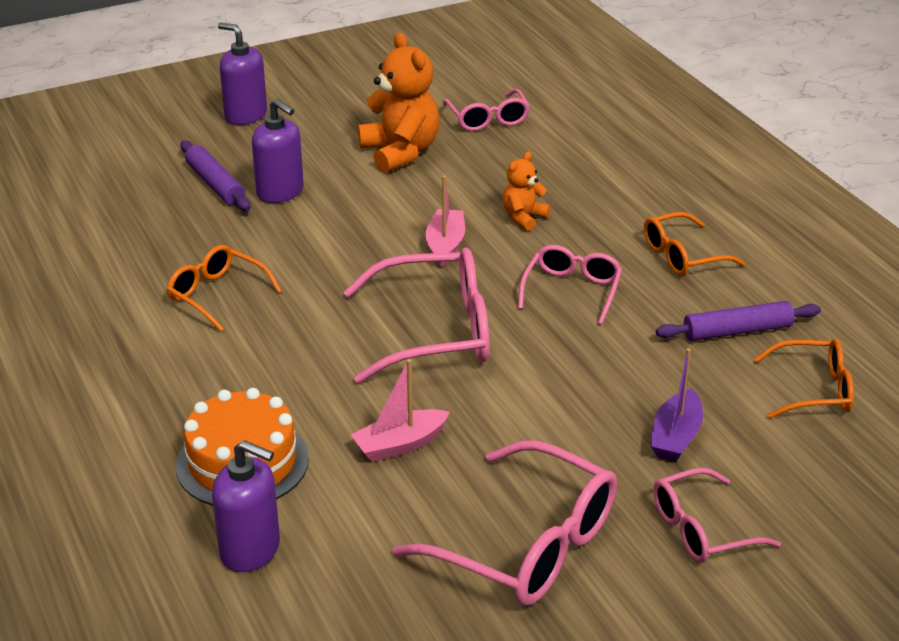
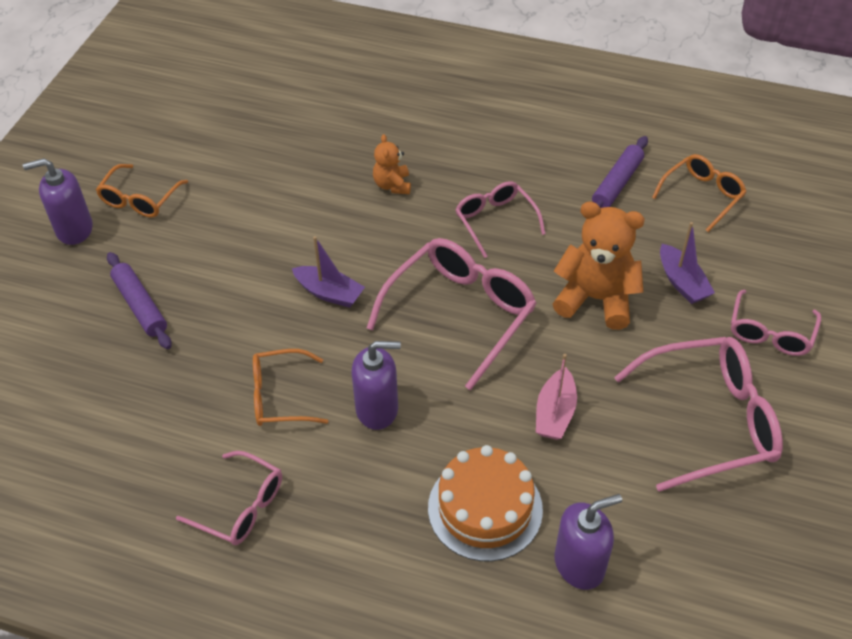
camera: 45 degrees left, 15 degrees up
purple rolling pin [180,141,251,211] -> purple rolling pin turned 45 degrees clockwise [107,252,172,349]
purple soap dispenser [252,98,304,203] -> purple soap dispenser moved to [351,341,401,430]
orange teddy bear [358,33,439,173] -> orange teddy bear moved to [553,202,645,330]
pink boat [425,175,465,267] -> none
pink glasses [443,89,530,131] -> pink glasses moved to [176,451,282,545]
orange glasses [644,212,745,276] -> orange glasses moved to [96,164,188,218]
none -> purple boat [292,236,365,308]

